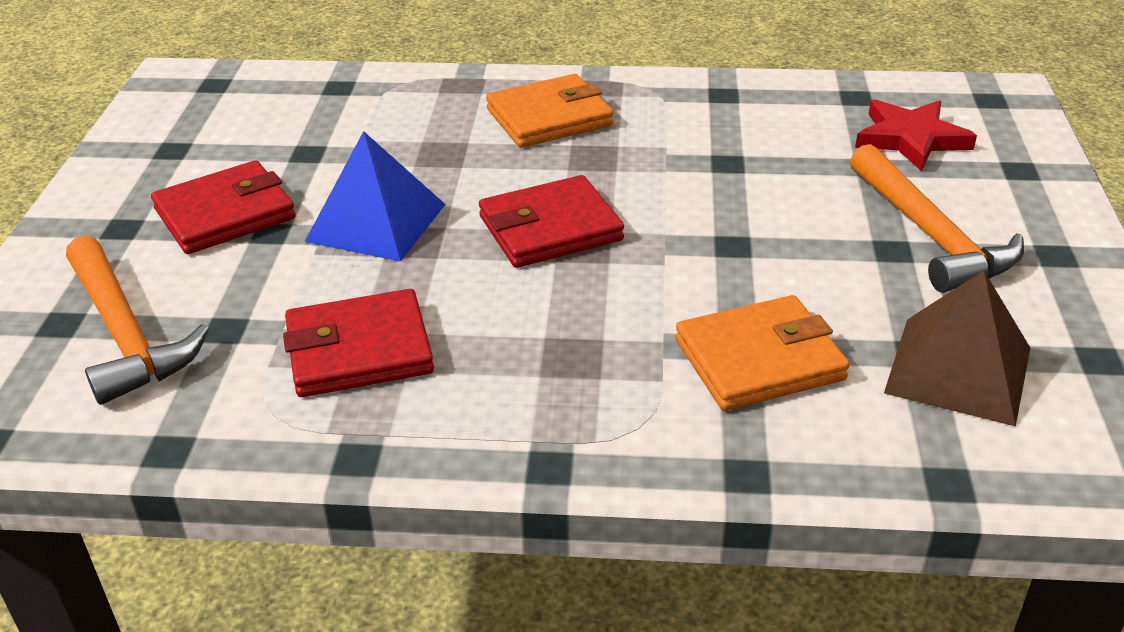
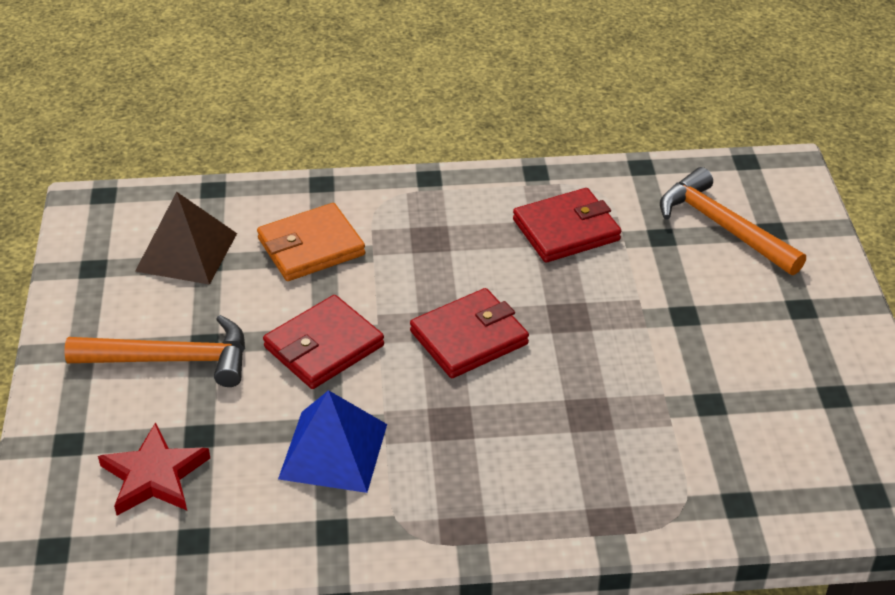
camera: 170 degrees right, 5 degrees up
red wallet [151,160,296,254] -> red wallet moved to [263,295,384,389]
blue pyramid [305,131,446,262] -> blue pyramid moved to [278,390,387,493]
orange wallet [486,74,613,148] -> none
orange hammer [850,144,1024,293] -> orange hammer turned 120 degrees clockwise [64,315,245,387]

